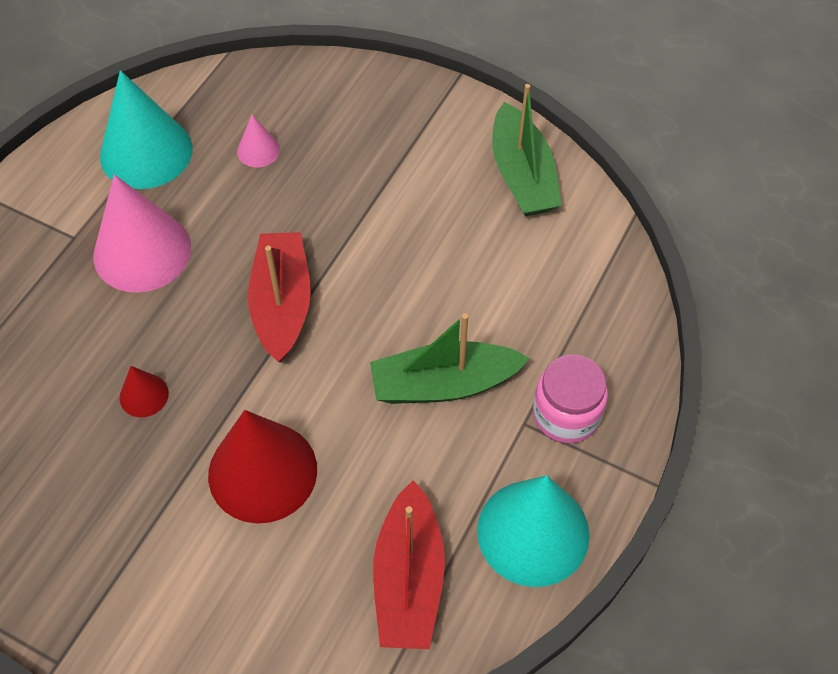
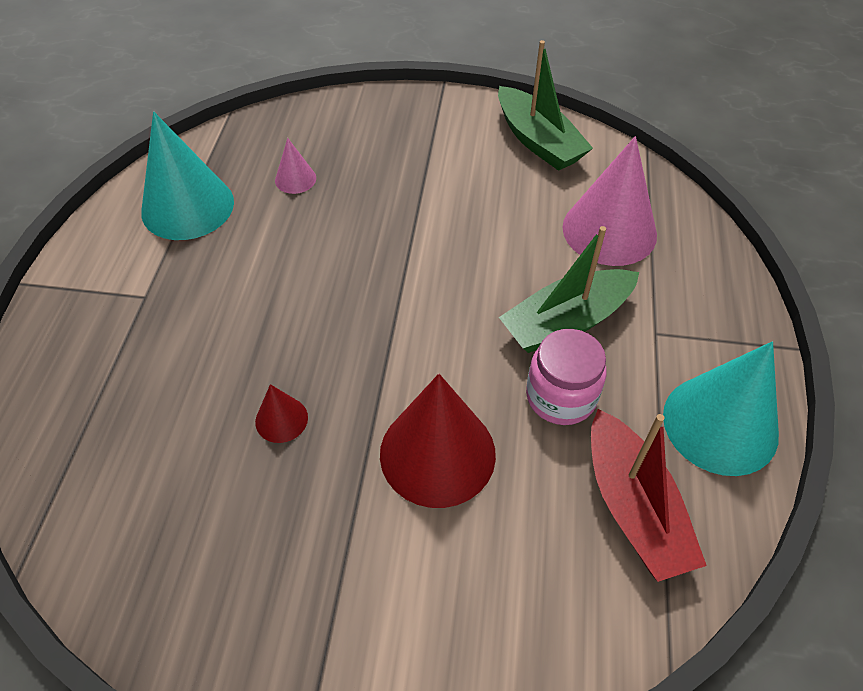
camera: 20 degrees left, 5 degrees down
pink cone [93,174,191,293] -> pink cone moved to [563,136,657,266]
red boat [248,232,311,363] -> none
pink jar [533,355,608,443] -> pink jar moved to [526,329,606,425]

